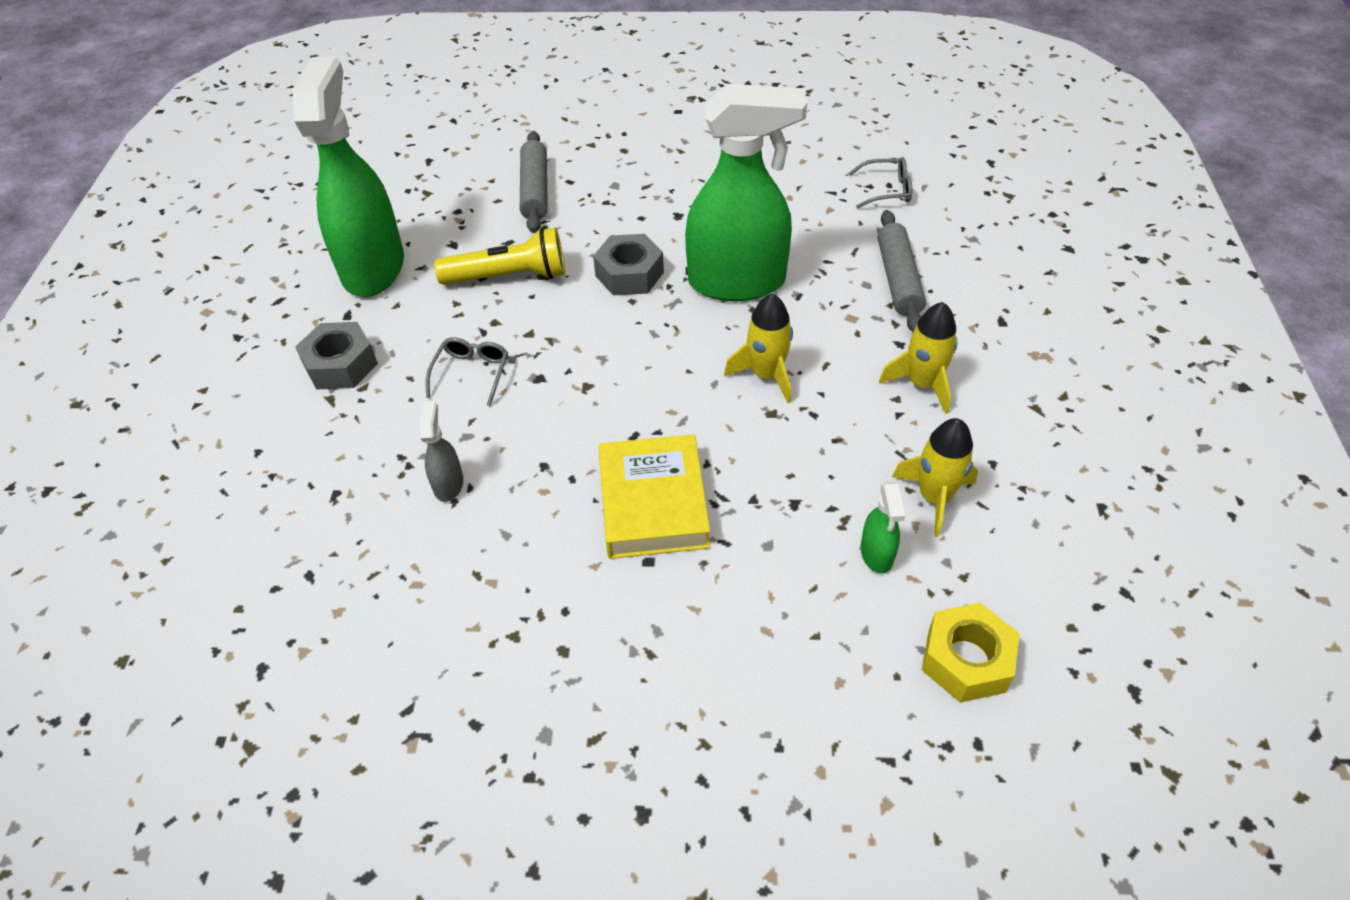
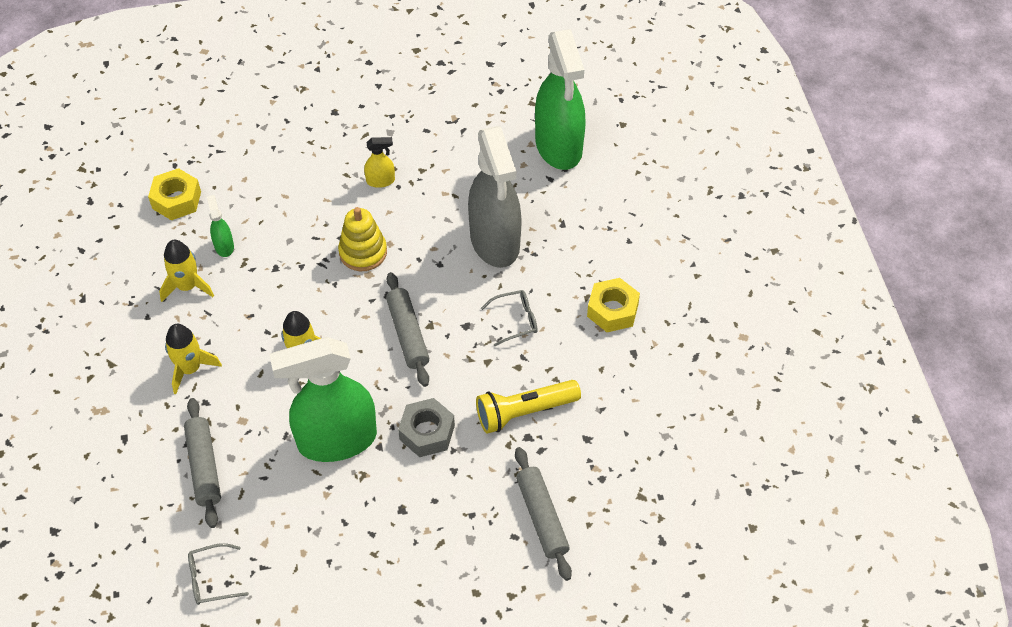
camera: 165 degrees right, 5 degrees up
green spray bottle [292,56,404,297] -> green spray bottle moved to [535,29,586,170]
grey nut [295,322,378,390] -> yellow nut [587,278,640,332]
grey spray bottle [419,401,463,502] -> grey spray bottle [468,126,522,268], size x2.47
grey glasses [426,337,508,407] -> grey glasses turned 105 degrees counterclockwise [481,290,538,346]
yellow book [599,434,710,559] -> yellow stacking toy [338,207,387,271]
none -> yellow spray bottle [364,137,395,188]
none -> grey rolling pin [386,272,429,387]

